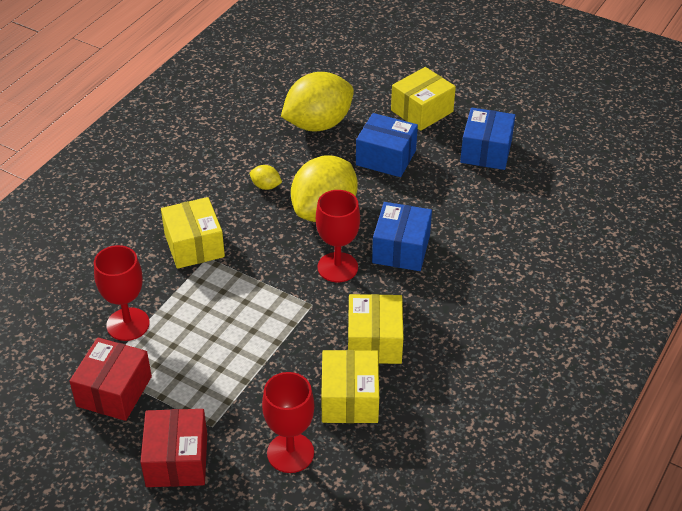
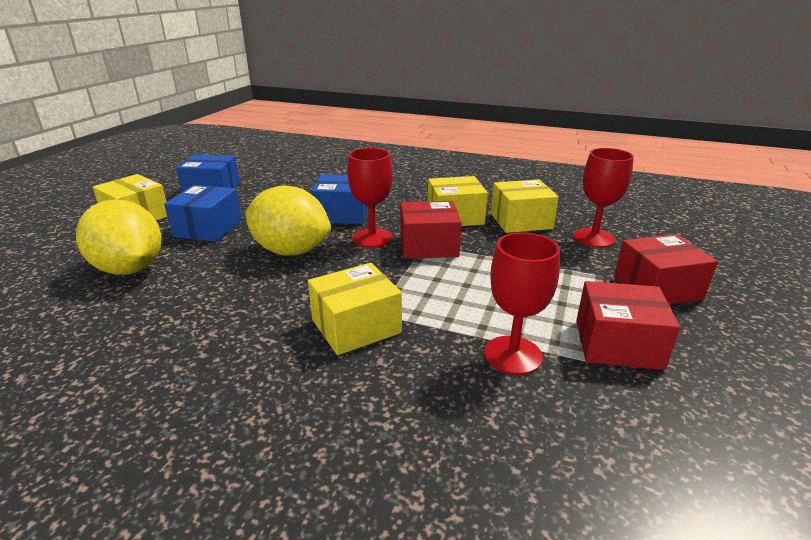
camera: 100 degrees left, 15 degrees down
yellow lemon [250,165,282,190] -> none
none -> red box [400,201,461,259]

